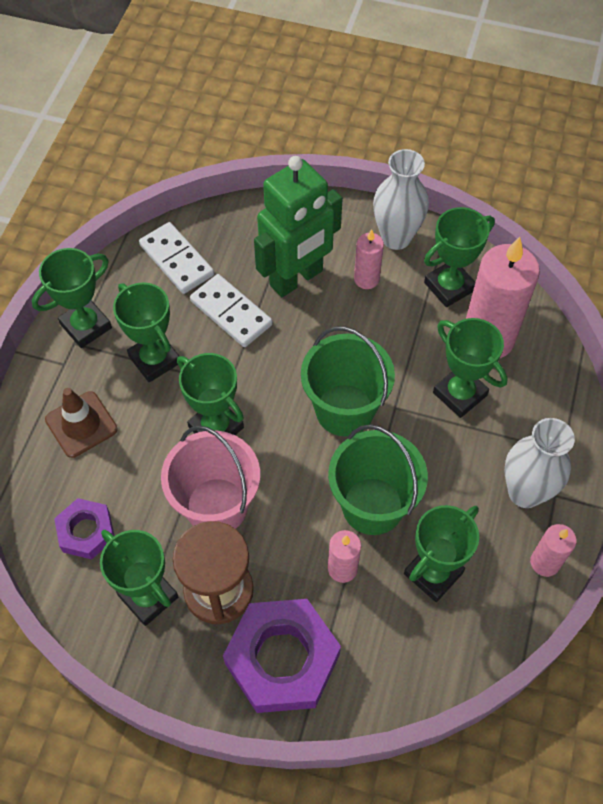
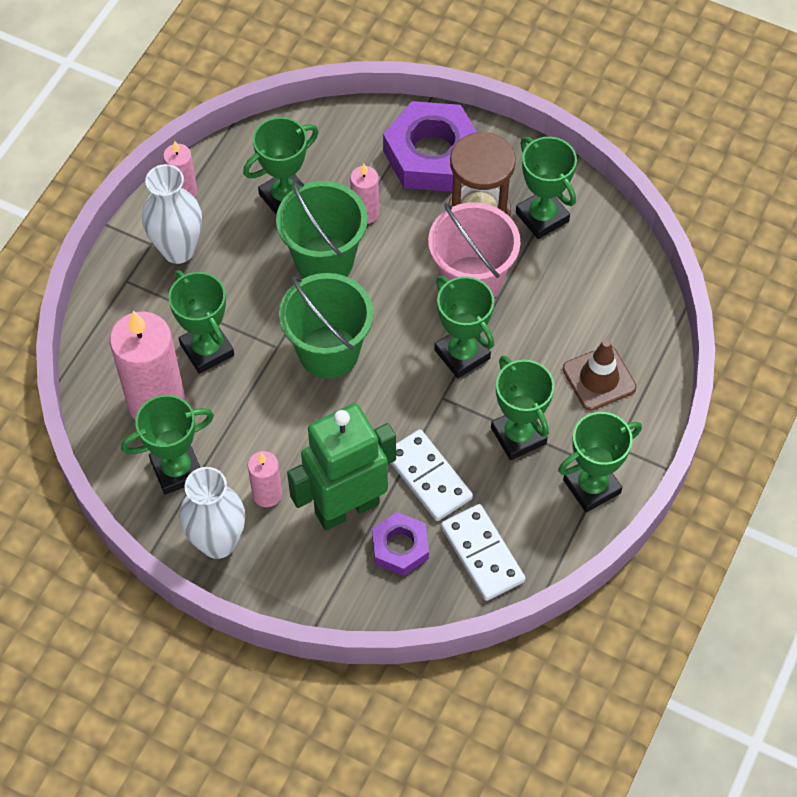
camera: 170 degrees left, 0 degrees up
purple nut [54,498,114,559] -> purple nut moved to [372,512,429,576]

